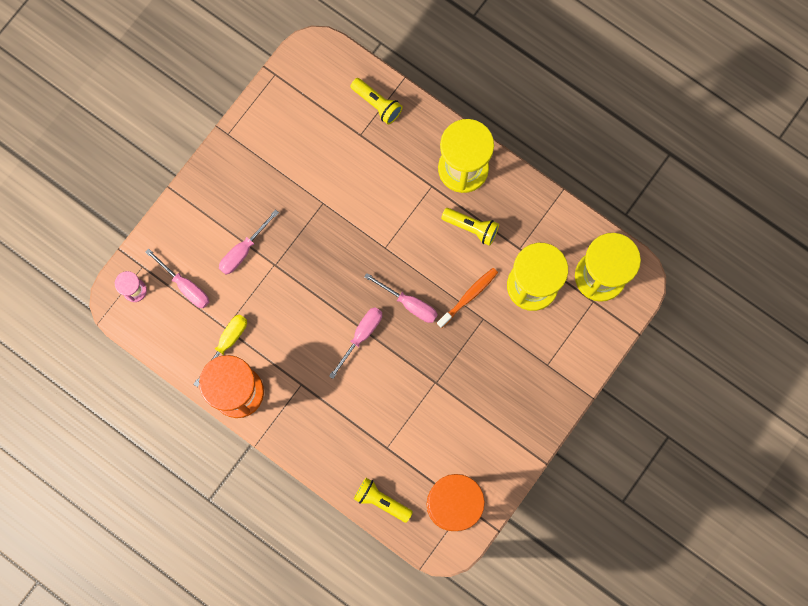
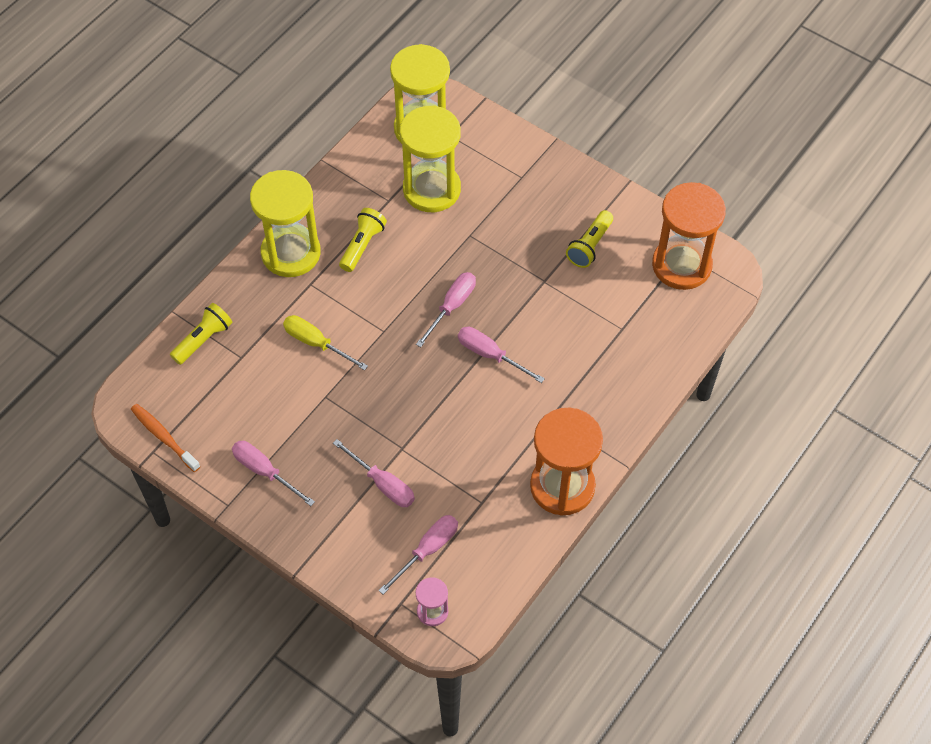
camera: 90 degrees left, 20 degrees down
yellow screwdriver [193,314,247,387] -> yellow screwdriver moved to [283,315,368,371]
yellow flashlight [354,478,413,523] -> yellow flashlight moved to [566,210,613,268]
orange toothbrush [437,268,498,328] -> orange toothbrush moved to [131,404,201,472]
none -> pink screwdriver [232,441,315,506]

